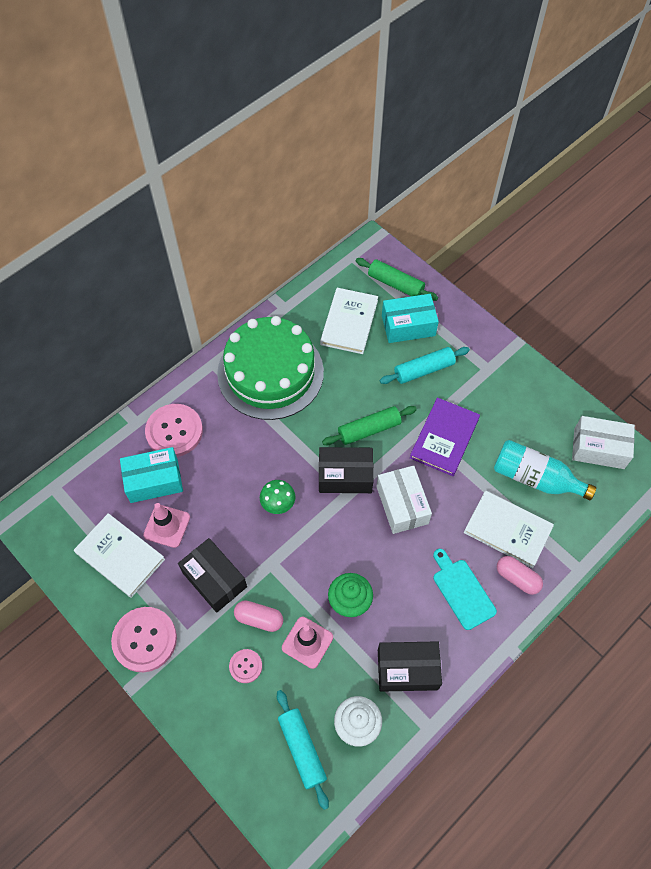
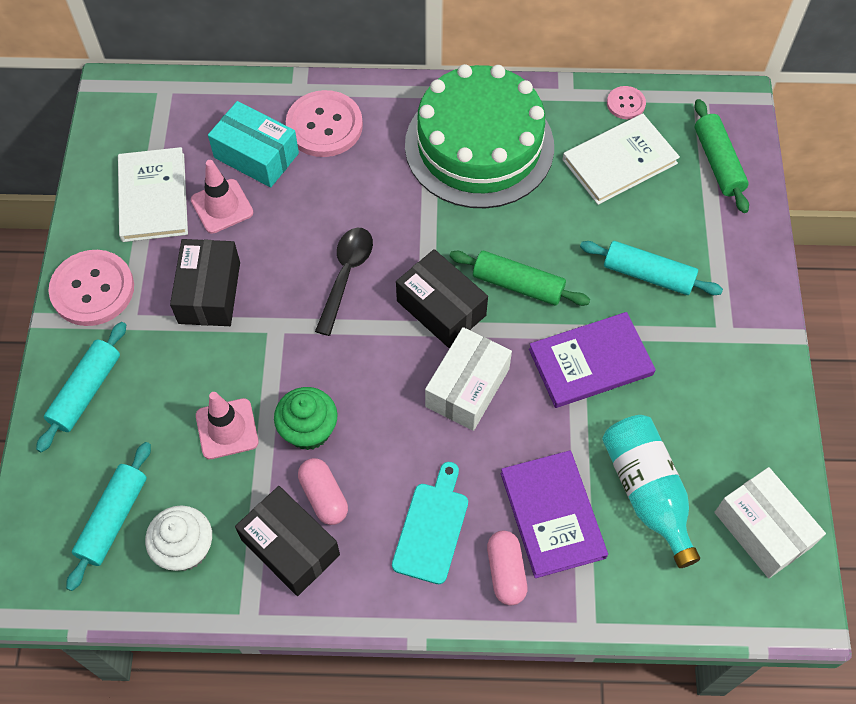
camera: 45 degrees right, 0 degrees up
pink button [229,649,262,683] -> pink button moved to [607,86,646,119]
pink capsule [234,600,283,632] -> pink capsule moved to [298,458,348,525]
green mushroom [260,480,295,514] -> black spoon [315,228,373,336]
turquoise box [382,294,439,343] -> none
white book [464,490,554,568] -> purple book [501,451,608,578]
none -> turquoise rolling pin [36,322,126,453]

